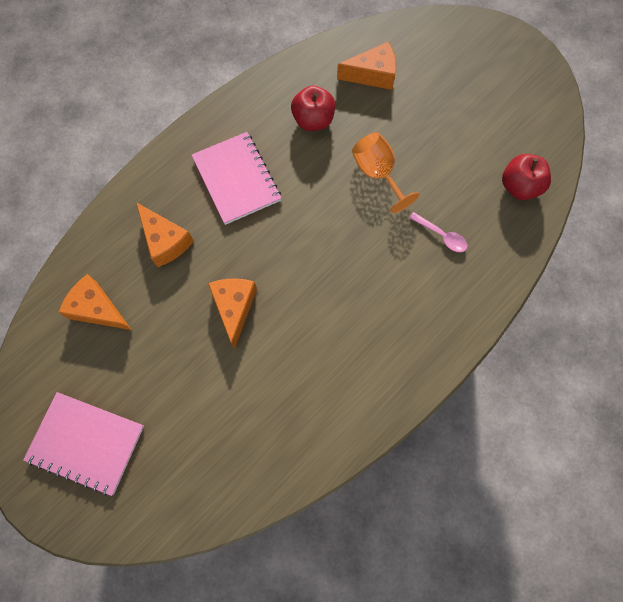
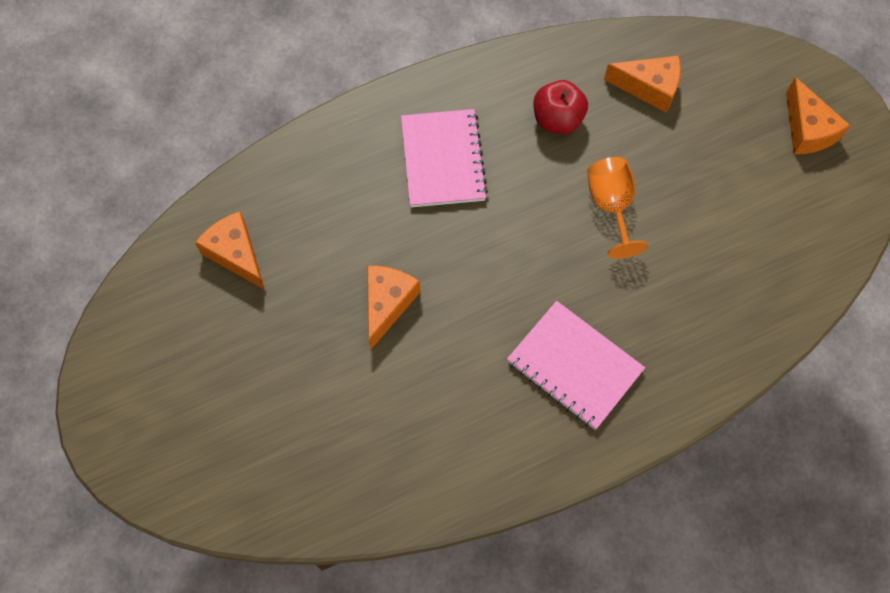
camera: 20 degrees right, 5 degrees down
pink notebook [23,392,144,496] -> pink notebook moved to [507,301,645,430]
orange cheese [136,202,194,267] -> orange cheese moved to [786,77,850,155]
pink spoon [409,212,468,252] -> none
red apple [502,154,551,200] -> none

